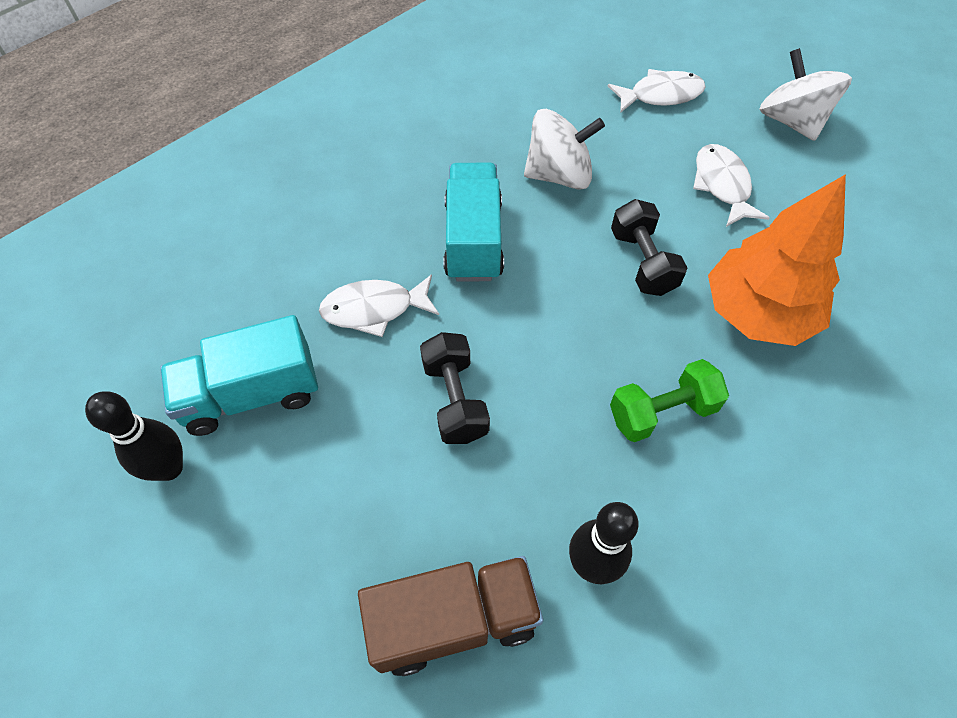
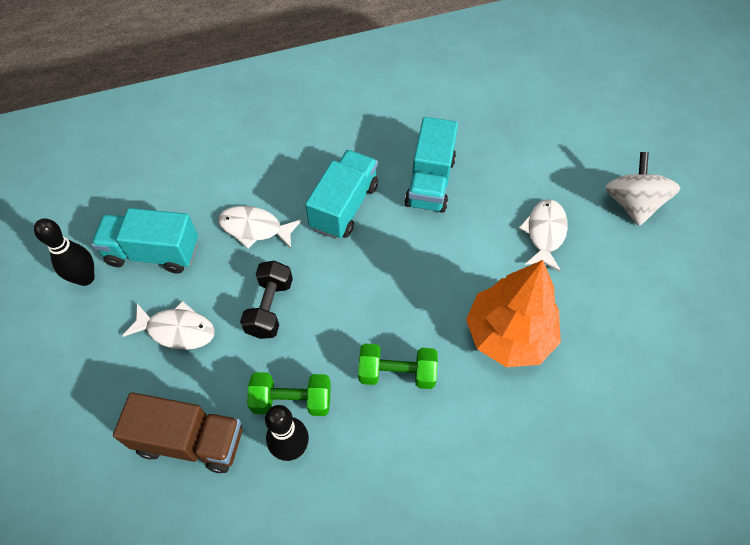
camera: 25 degrees right, 0 degrees up
white spinning top [524,109,605,189] -> turquoise truck [405,117,458,213]
white fish [608,69,705,113] -> white fish moved to [122,301,215,350]
black dumbbell [611,199,687,296] -> none
none -> green dumbbell [247,372,331,416]

